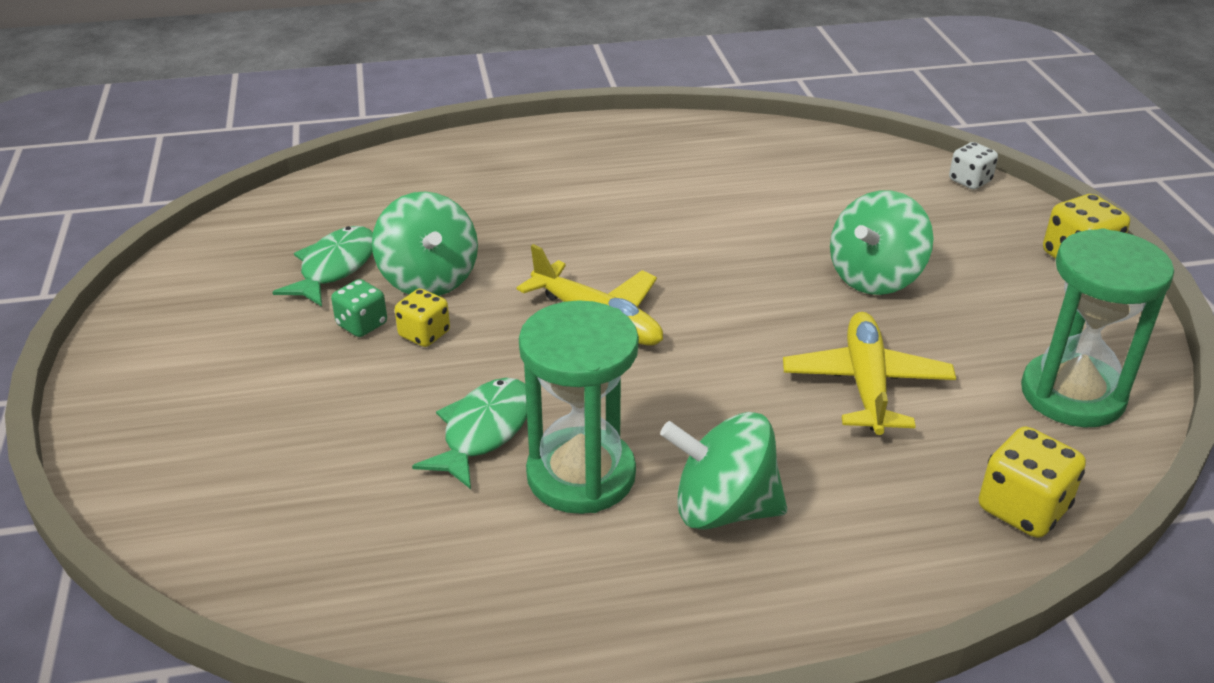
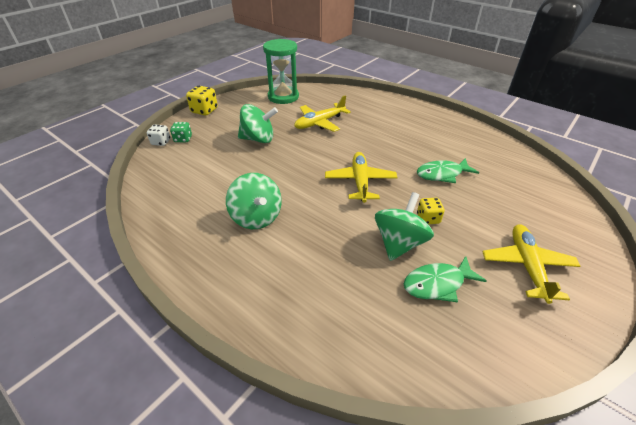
camera: 130 degrees left, 5 degrees up
green dice [331,279,387,337] -> green dice moved to [170,122,192,142]
green hourglass [519,300,639,514] -> none
green spinning top [660,412,787,530] -> green spinning top moved to [226,173,282,229]
yellow dice [979,426,1086,538] -> none
none -> yellow plane [482,224,580,304]

